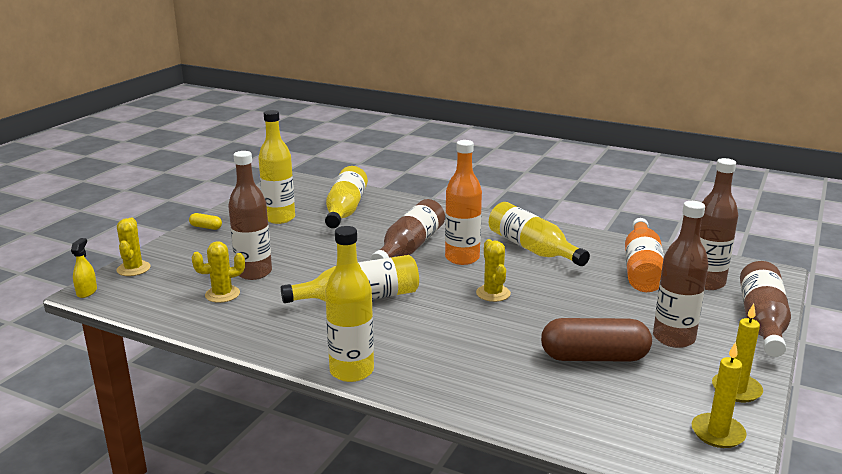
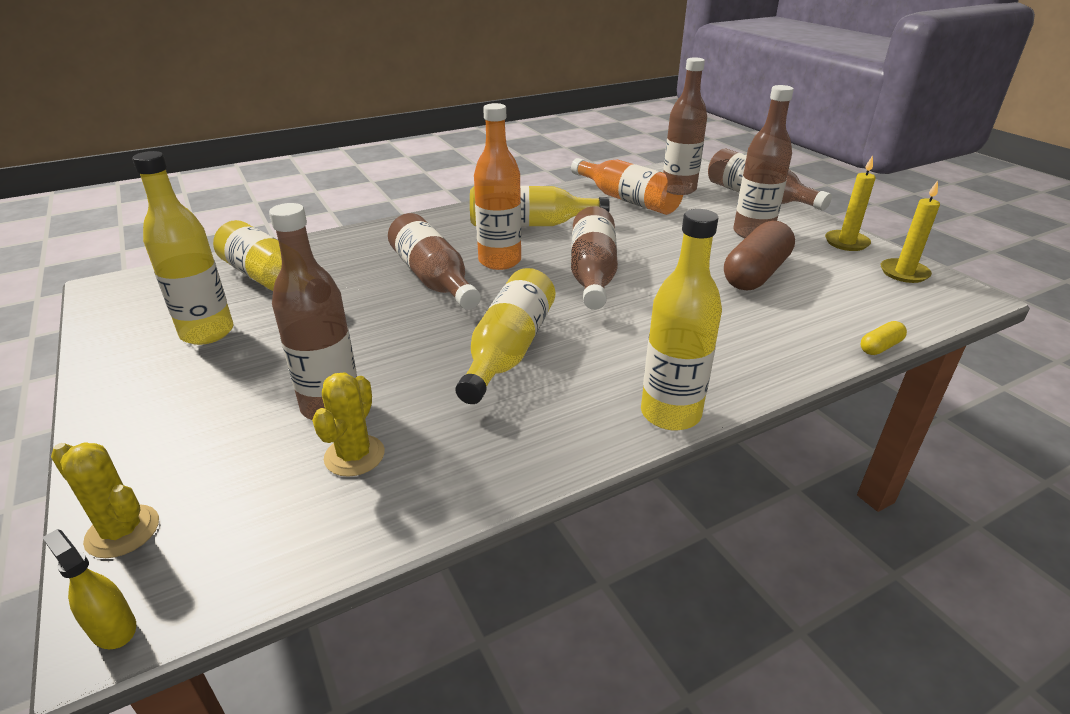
camera: 55 degrees left, 10 degrees up
yellow capsule [189,213,222,230] -> yellow capsule moved to [861,321,907,355]
yellow cactus [476,239,511,302] -> brown bottle [571,206,618,310]

